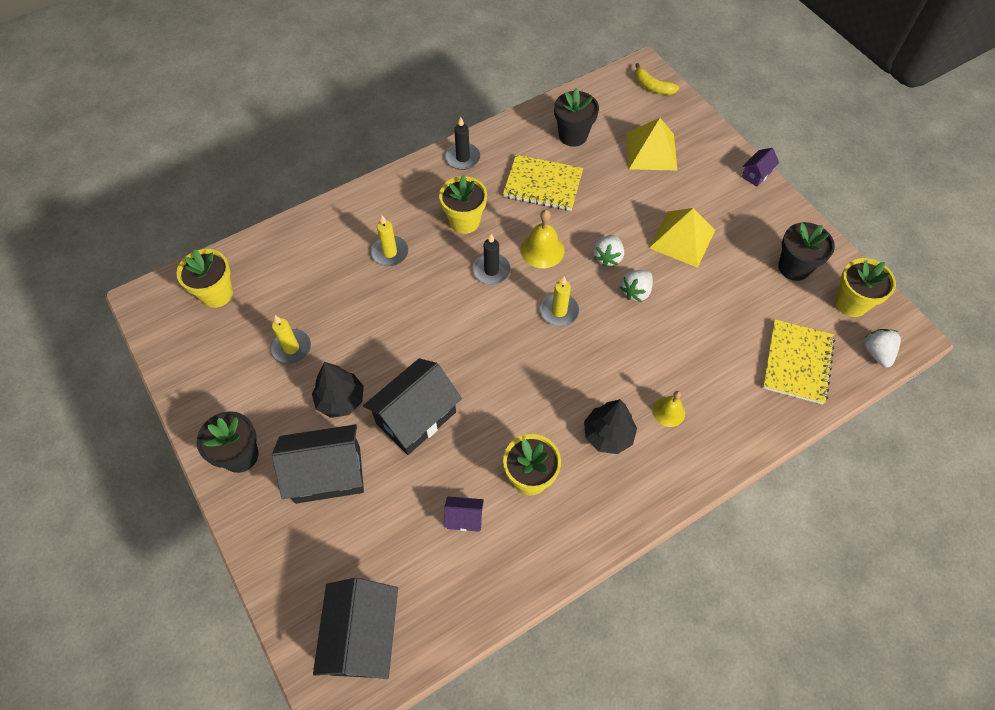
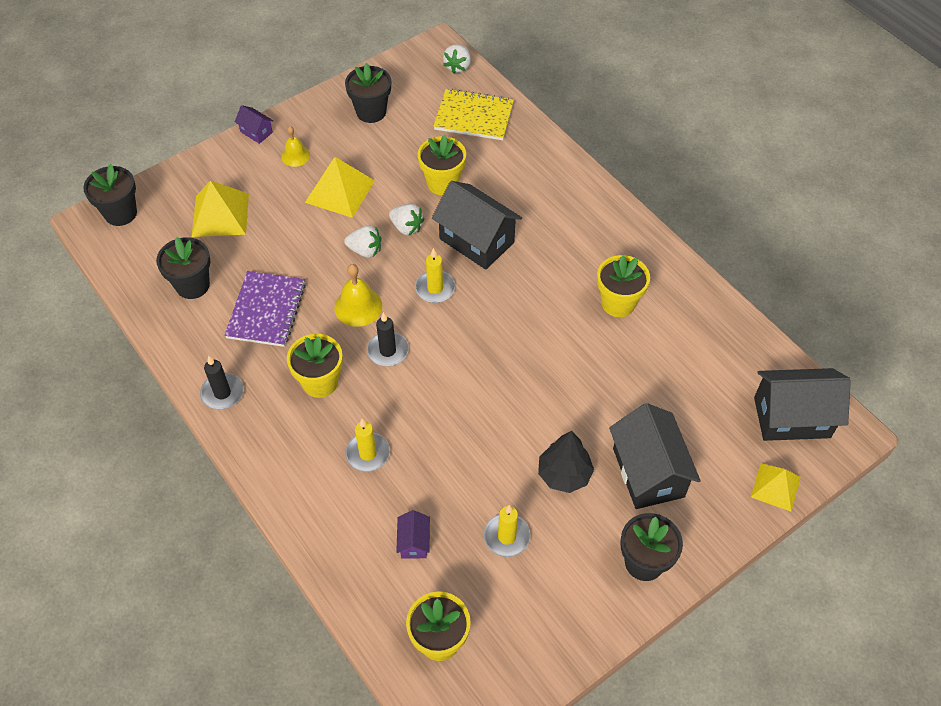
camera: 95 degrees left, 5 degrees down
black house [363,358,462,455] -> black house moved to [432,181,522,269]
purple house [444,497,484,532] -> purple house moved to [396,510,430,558]
yellow notebook [503,154,583,211] -> purple notebook [224,271,306,347]
black tree [584,399,637,454] -> none
yellow banana [635,63,679,95] -> black flower pot [83,164,137,226]
yellow bell [653,391,685,427] -> yellow bell moved to [281,126,310,167]
yellow flower pot [835,258,896,317] -> yellow flower pot moved to [418,135,466,195]
white strawberry [864,329,901,367] -> white strawberry turned 60 degrees counterclockwise [443,44,471,74]
none -> yellow pyramid [751,463,801,512]

